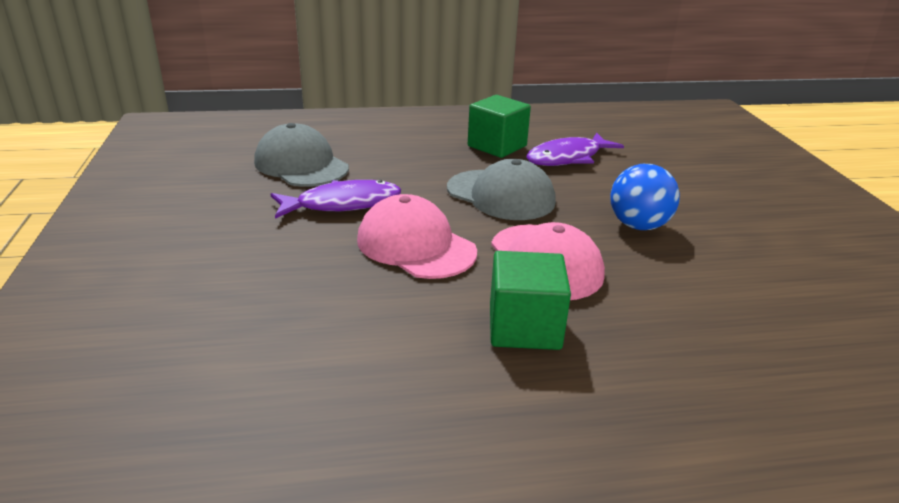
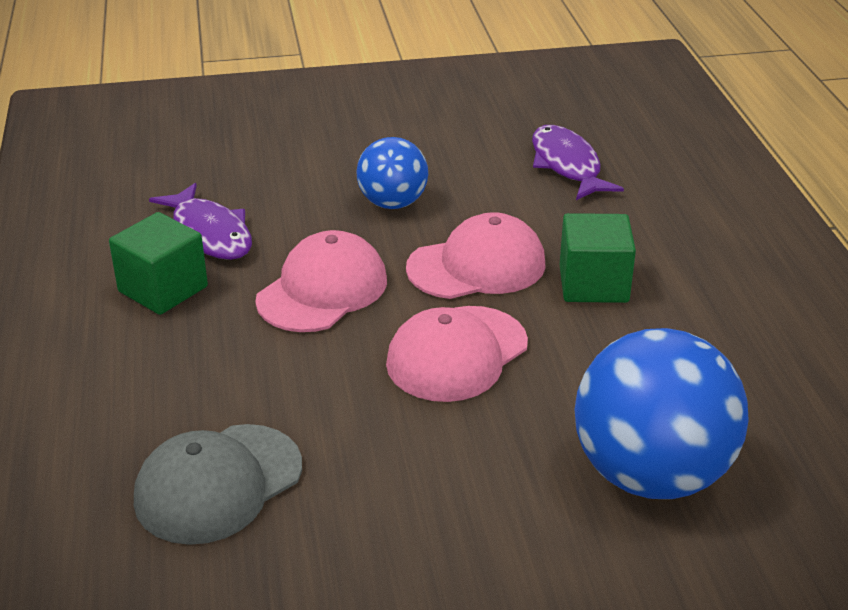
camera: 90 degrees left, 5 degrees up
purple fish [271,180,401,219] -> purple fish moved to [532,125,624,200]
grey cap [447,159,556,220] -> pink cap [255,230,387,332]
none -> blue ball [574,328,749,499]

